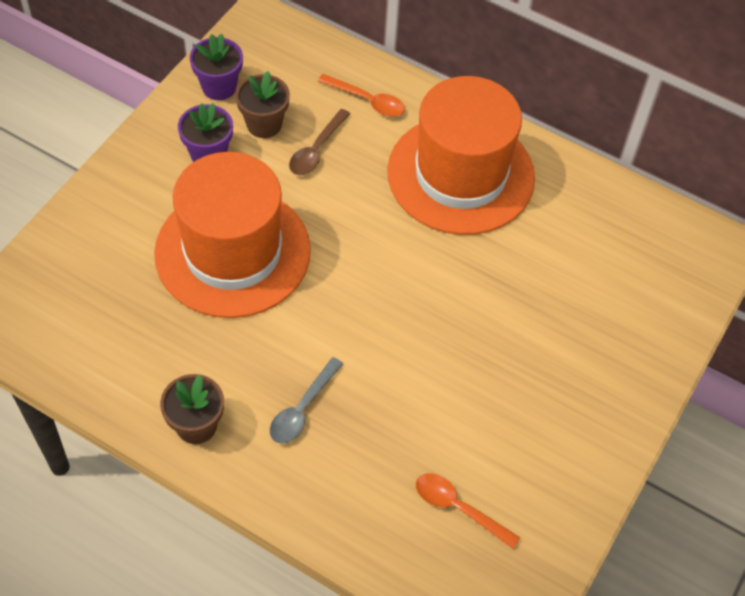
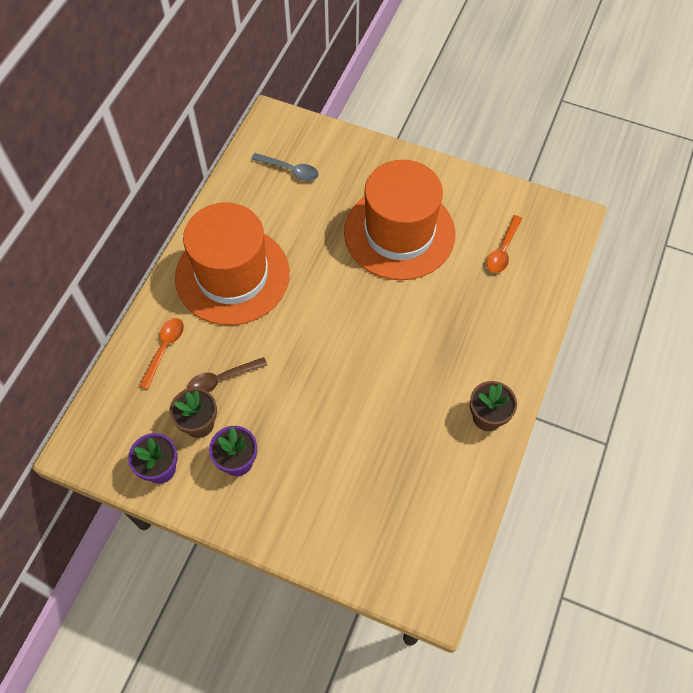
camera: 95 degrees left, 5 degrees up
orange hat [154,152,311,318] -> orange hat moved to [344,160,455,280]
grey spoon [270,357,343,444] -> grey spoon moved to [251,153,319,181]
brown spoon [289,109,350,175] -> brown spoon turned 135 degrees clockwise [188,357,267,392]

